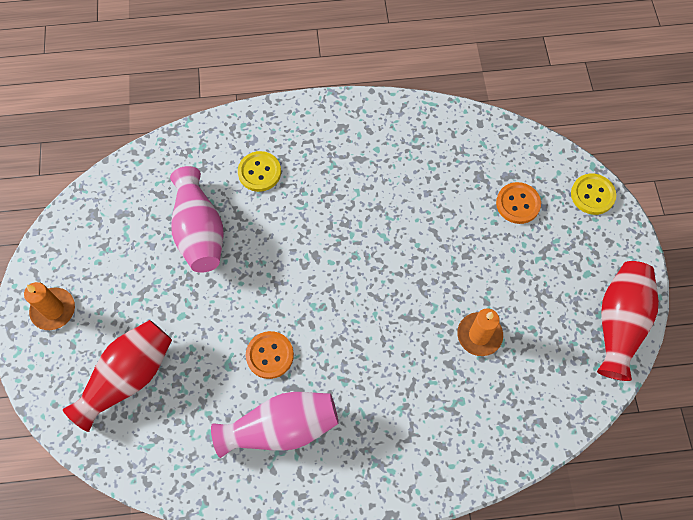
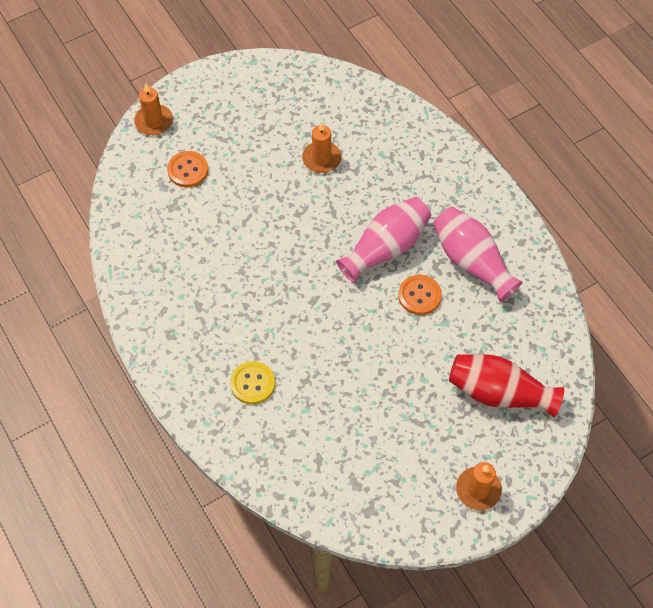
camera: 115 degrees left, 5 degrees down
pink vase [170,166,224,273] -> pink vase moved to [336,197,431,283]
yellow button [571,174,616,215] -> orange candle [134,84,173,135]
red vase [597,261,659,381] -> none

